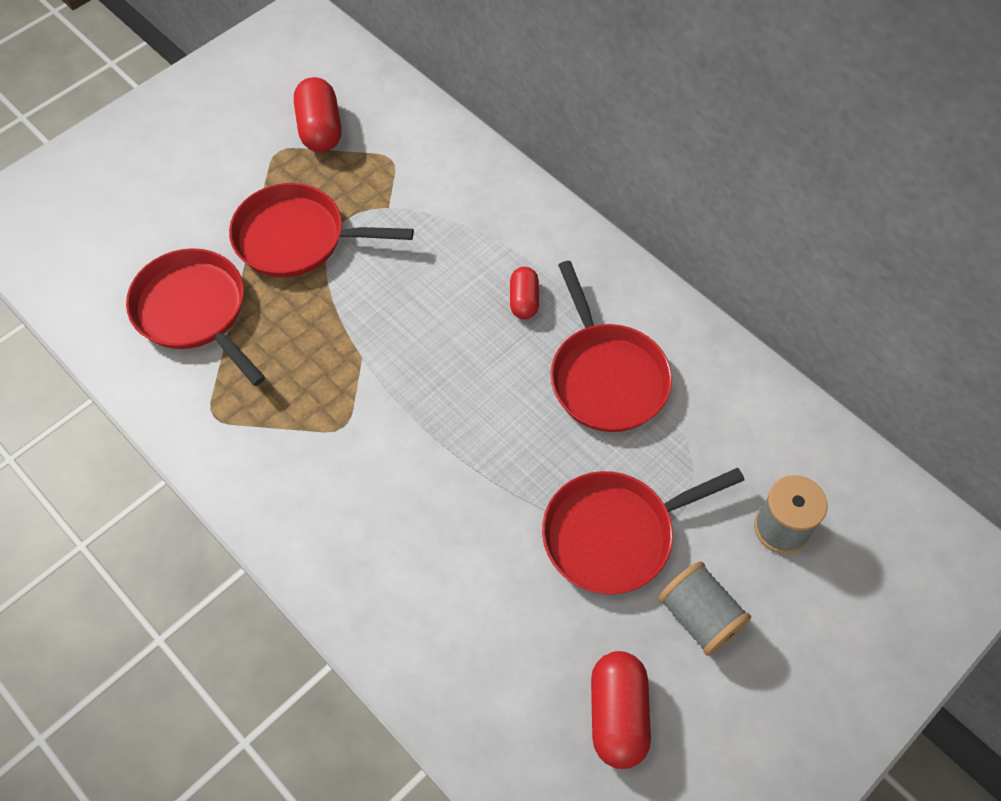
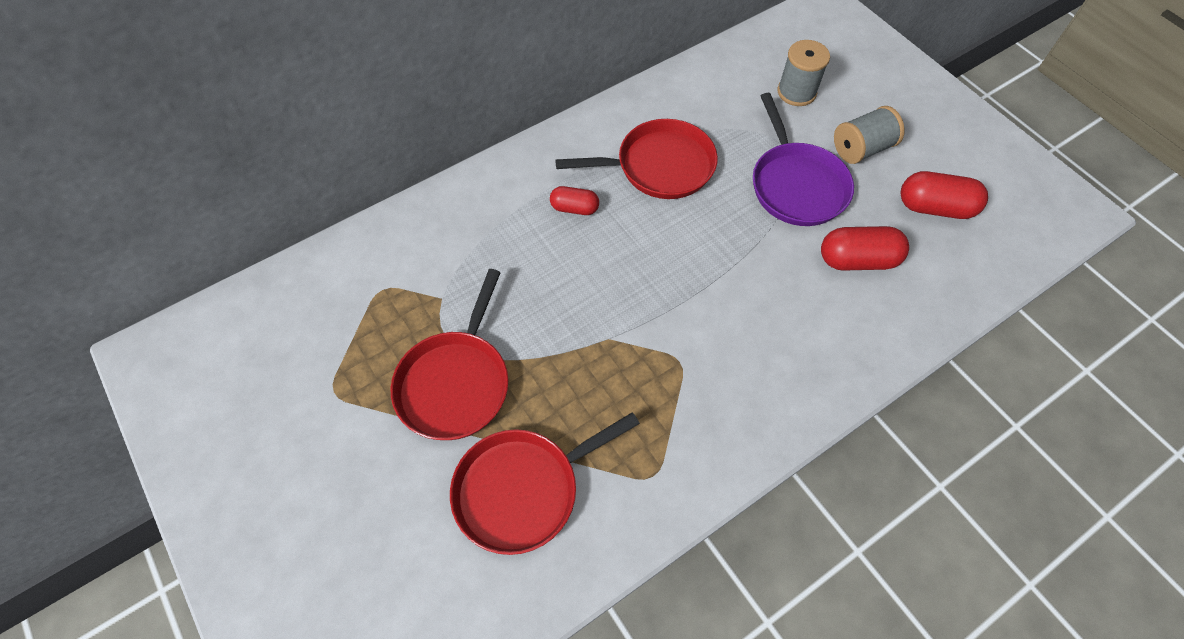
camera: 80 degrees left, 0 degrees up
red capsule [294,77,341,152] -> red capsule moved to [821,226,909,271]
red pan [542,468,744,594] -> purple pan [753,93,854,226]

